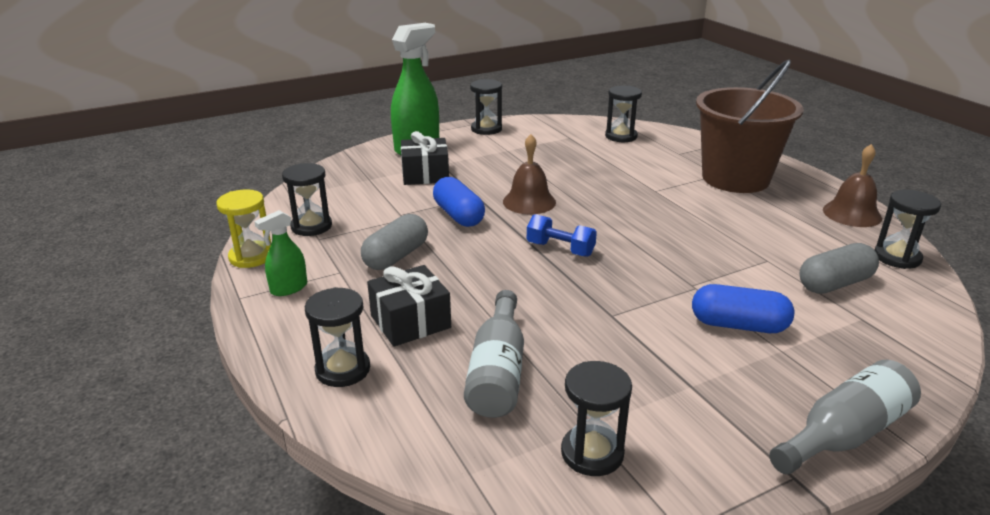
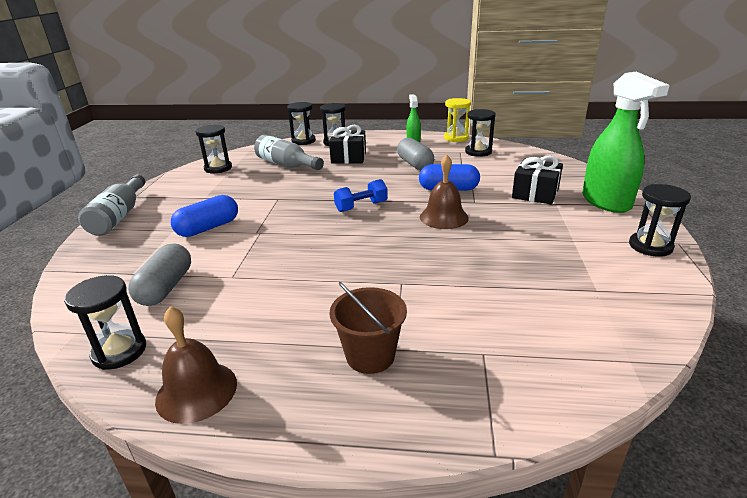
camera: 125 degrees right, 0 degrees up
black hourglass [605,85,642,142] -> black hourglass moved to [287,102,316,145]
brown bucket [696,60,803,193] -> brown bucket [330,282,407,374], size x0.51

